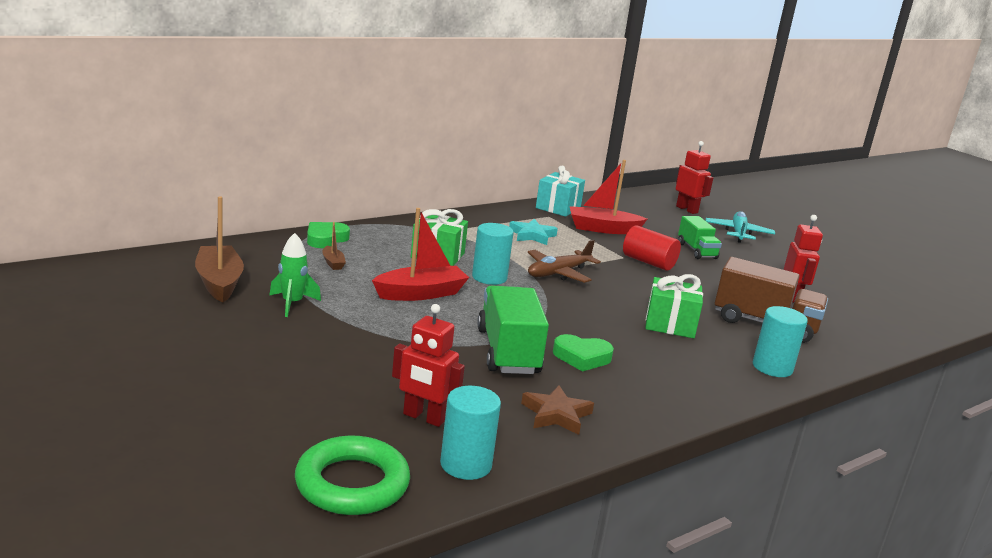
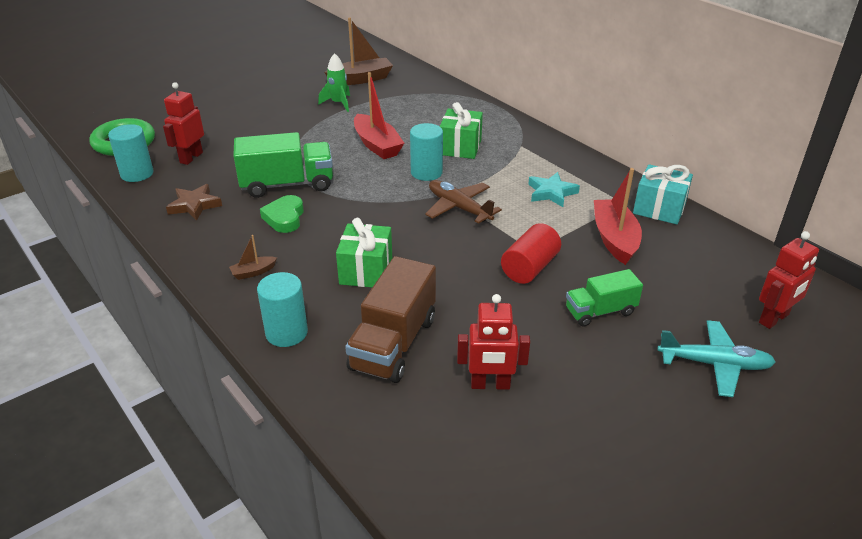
camera: 90 degrees right, 15 degrees up
green heart [307,222,350,248] -> none
brown boat [322,222,346,270] -> brown boat moved to [229,235,277,280]

